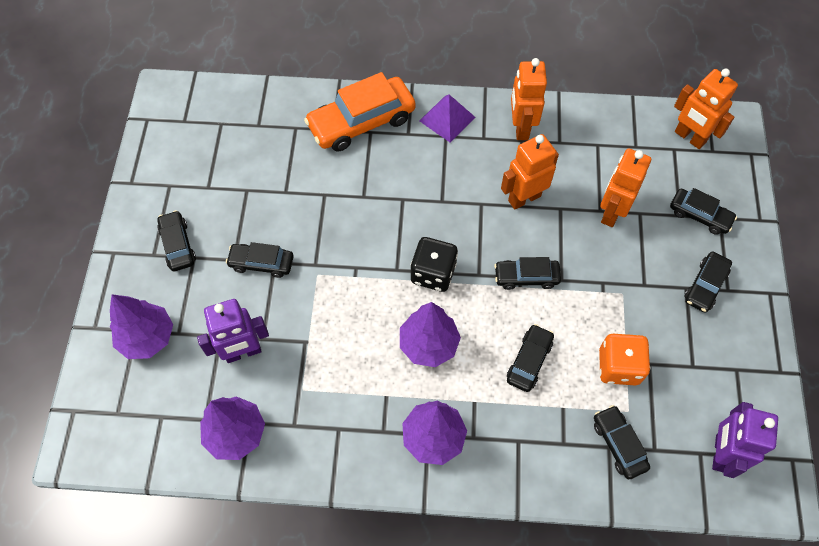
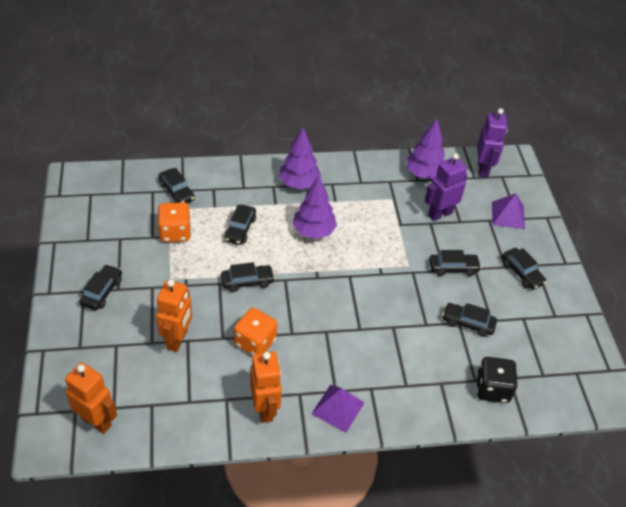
camera: 165 degrees right, 15 degrees down
purple tree [110,295,173,359] -> purple pyramid [492,193,525,229]
orange car [304,72,416,151] -> none
black dice [410,237,458,292] -> black dice moved to [476,357,517,403]
orange robot [501,134,559,210] -> orange dice [234,308,277,355]
black car [670,188,737,235] -> black car moved to [442,303,497,337]
purple robot [712,402,778,478] -> purple robot moved to [477,108,508,178]

